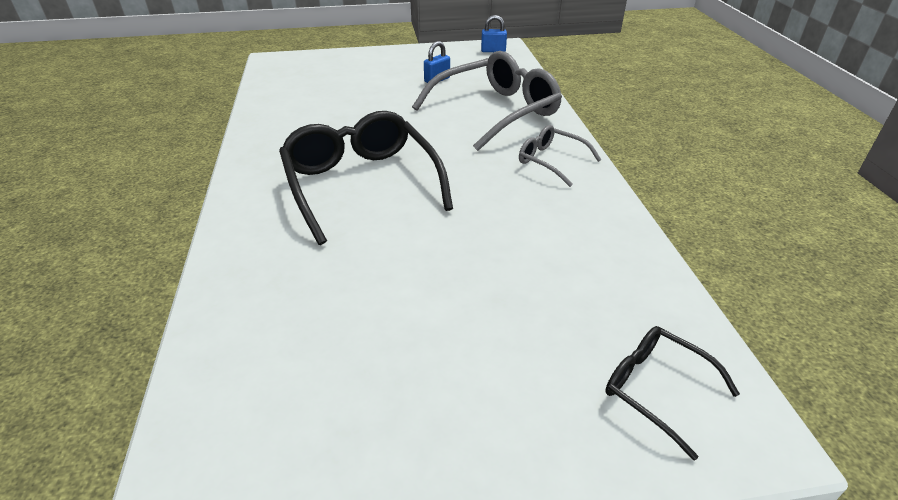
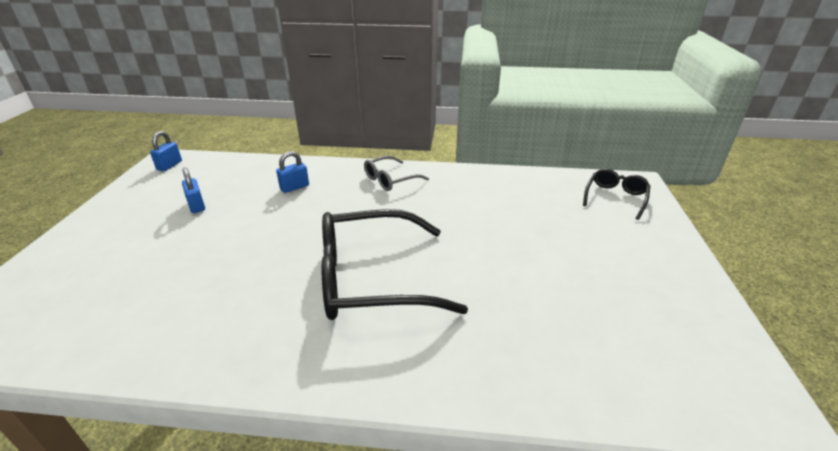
camera: 75 degrees left, 5 degrees down
grey glasses [412,51,562,151] -> blue padlock [276,151,309,193]
black glasses [605,326,740,461] -> black glasses turned 150 degrees clockwise [583,169,650,220]

